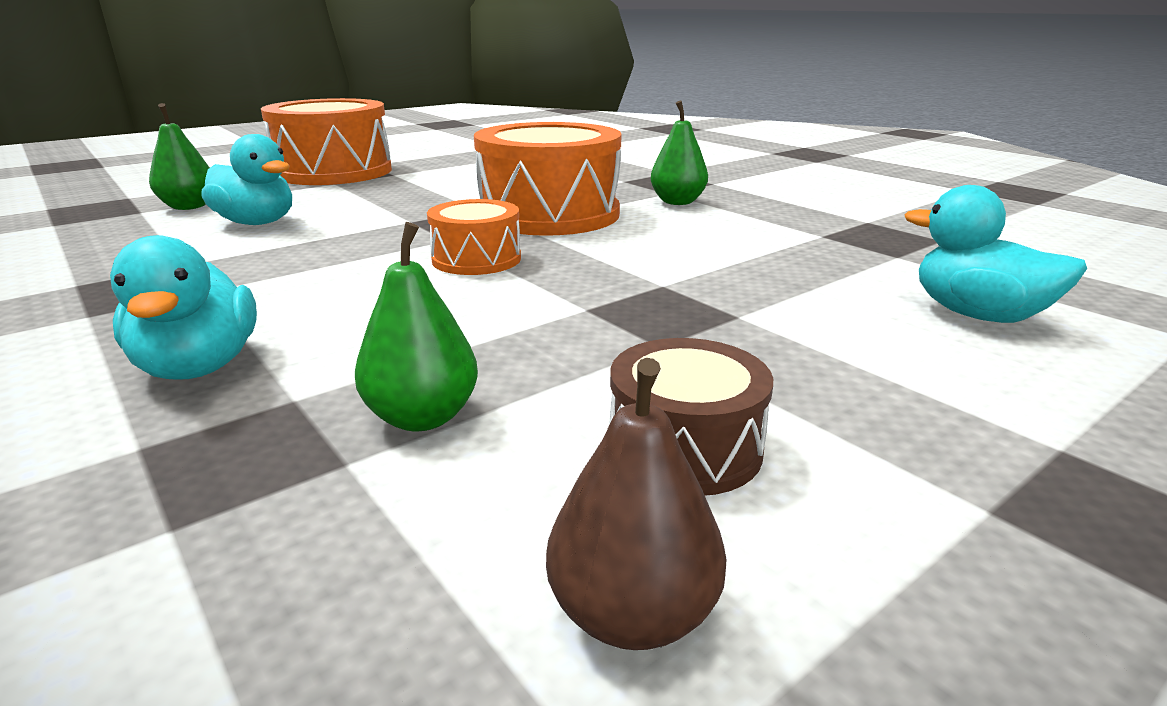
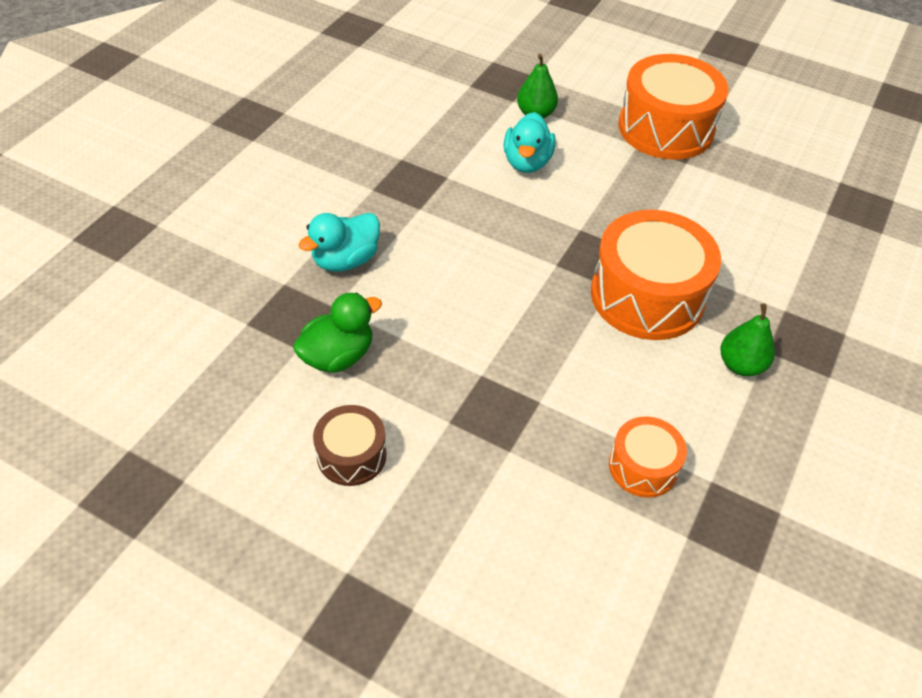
camera: 65 degrees right, 25 degrees up
green pear [355,222,478,431] -> green duck [293,292,382,373]
orange drum [427,199,521,275] -> orange drum moved to [609,417,687,498]
brown pear [546,358,727,650] -> none
turquoise duck [905,185,1087,323] -> none

